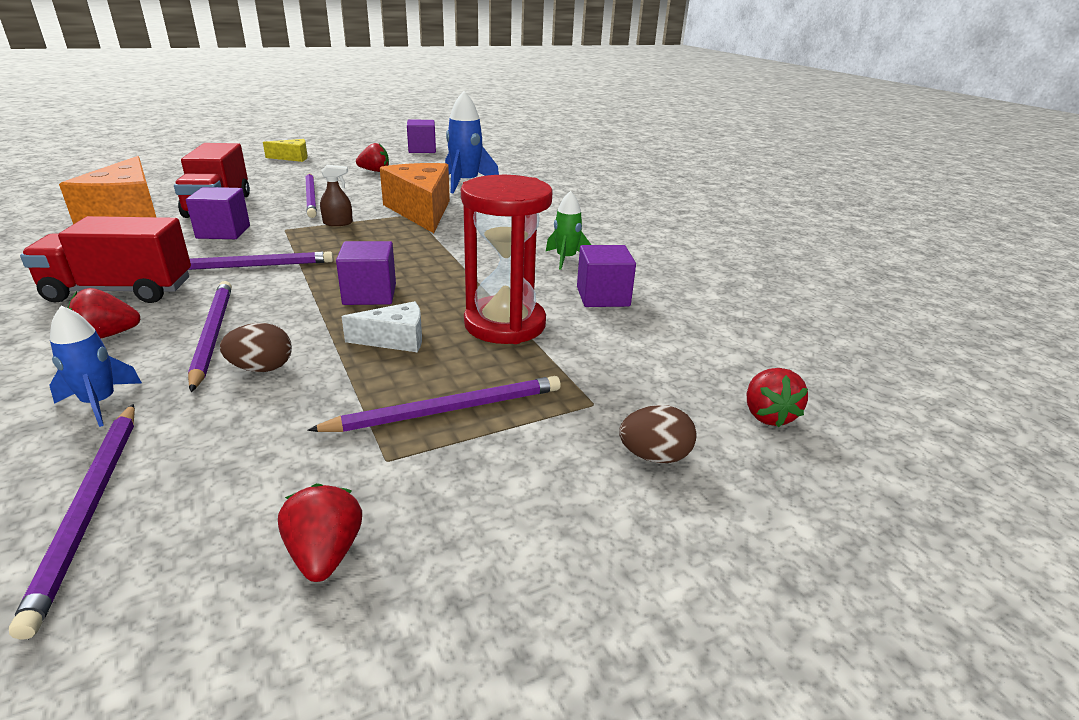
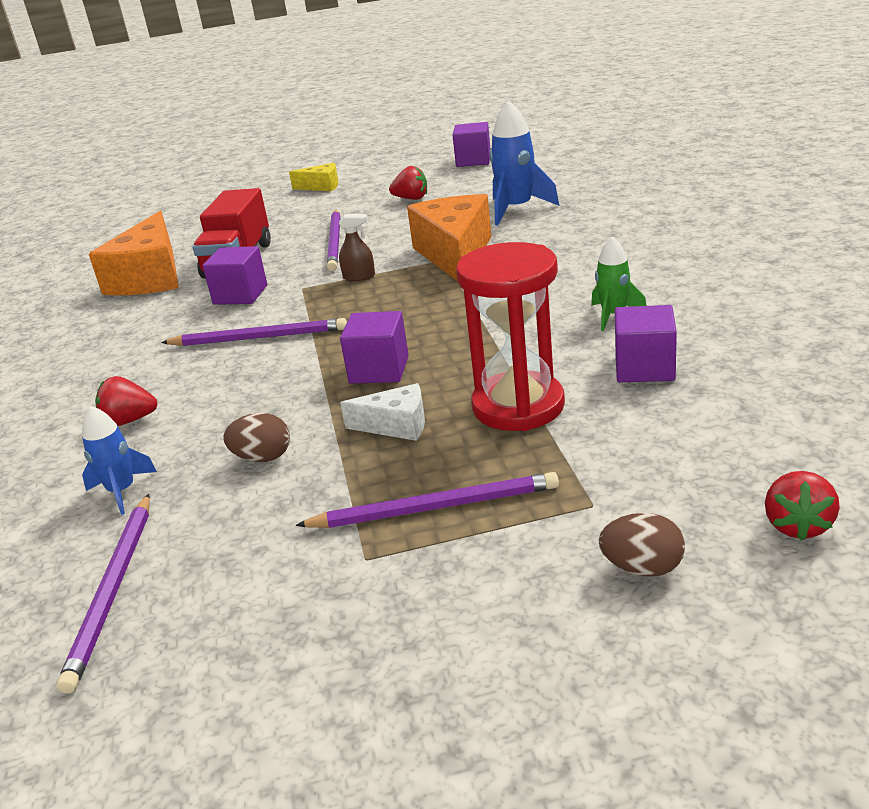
camera: 20 degrees right, 0 degrees up
red truck [20,216,191,303] -> none
purple pencil [188,281,232,392] -> none
red strawberry [278,483,362,582] -> none

